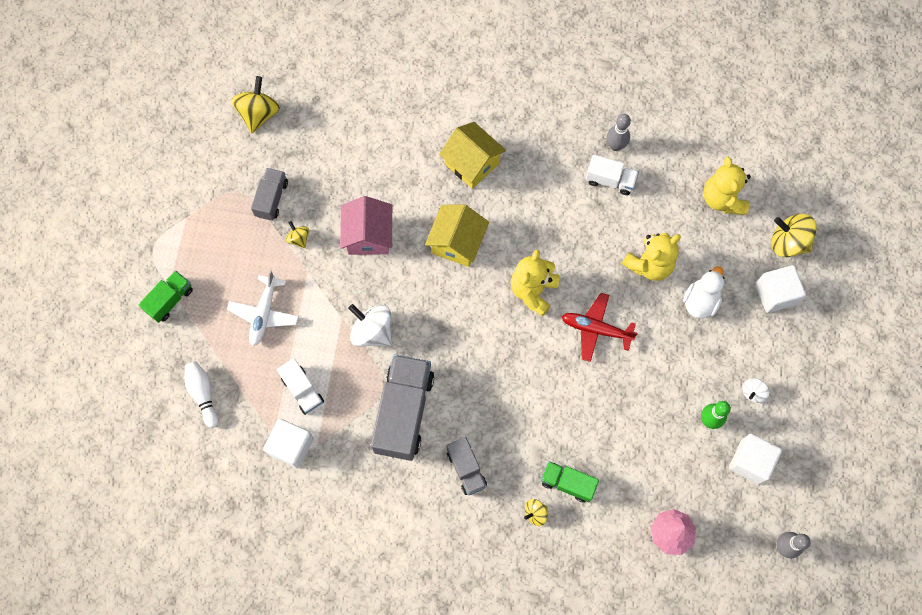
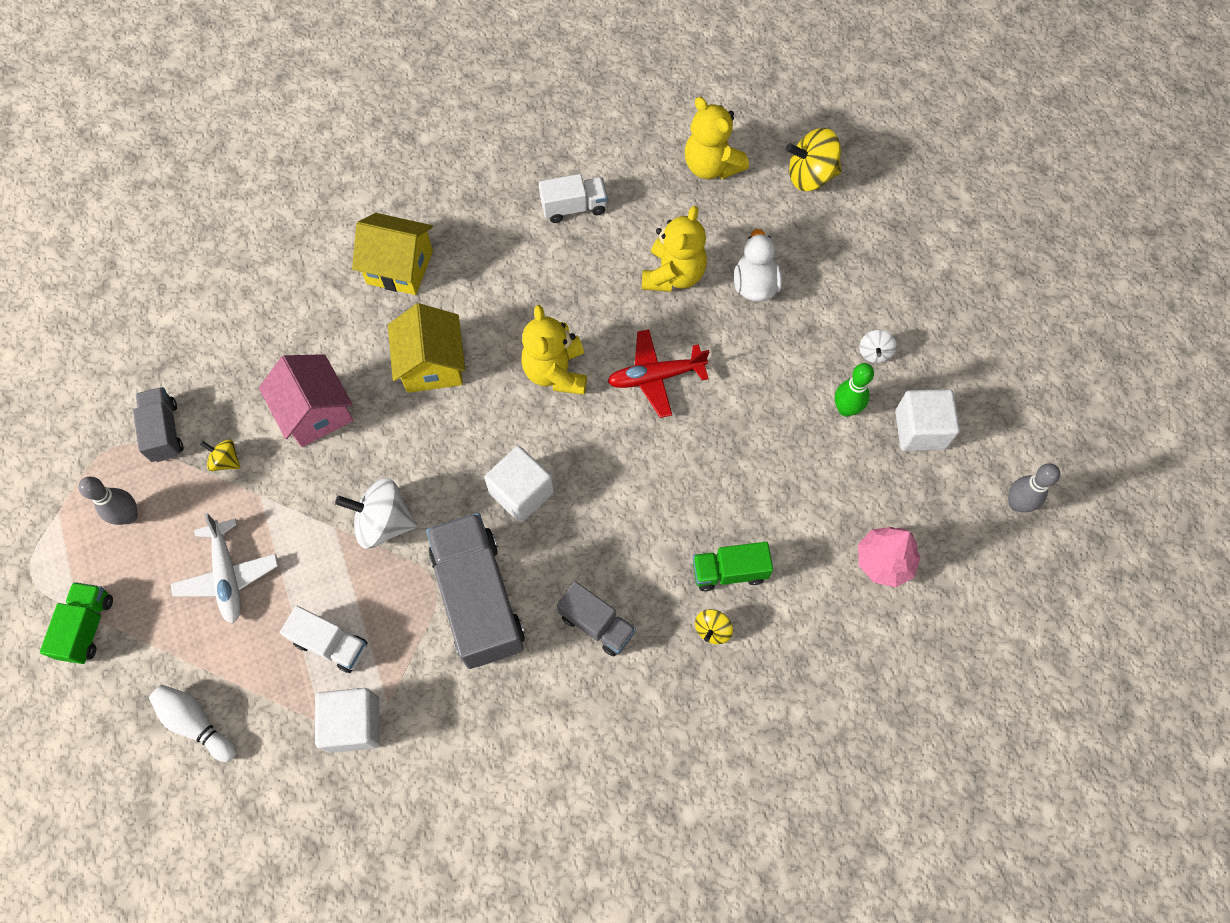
camera: 30 degrees left, 5 degrees down
yellow spinning top [231,76,280,133] -> none
grey bowling pin [607,114,631,151] -> grey bowling pin moved to [78,477,138,525]
white cube [756,265,806,313] -> white cube moved to [484,446,554,522]

